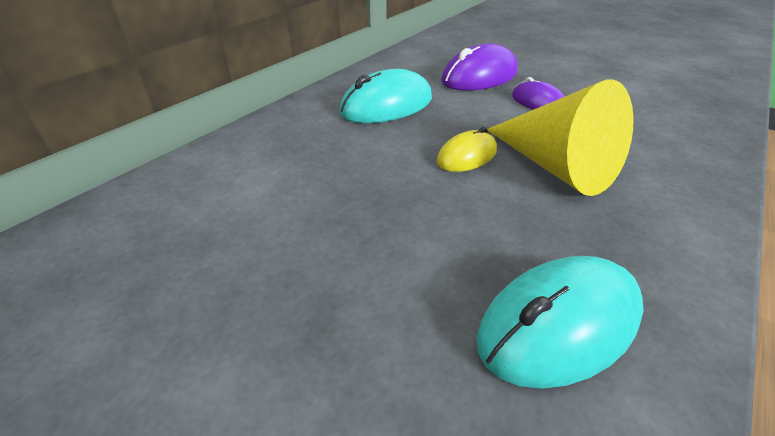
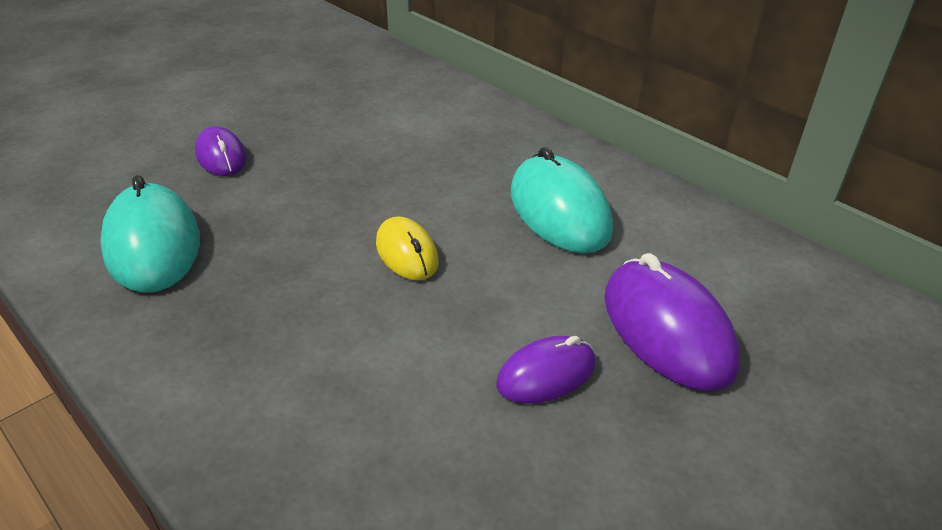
camera: 100 degrees right, 0 degrees up
yellow cone [488,79,634,196] -> none
none -> purple mouse [195,126,247,176]

